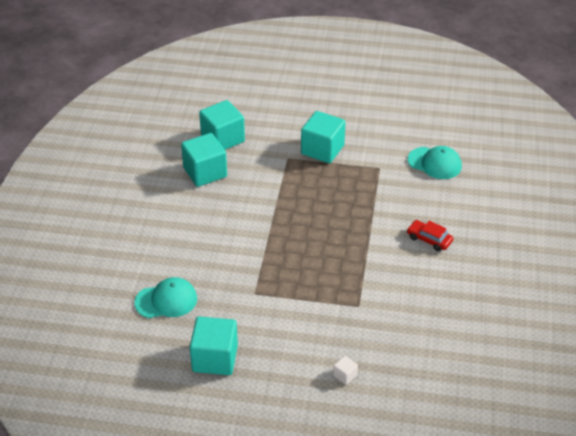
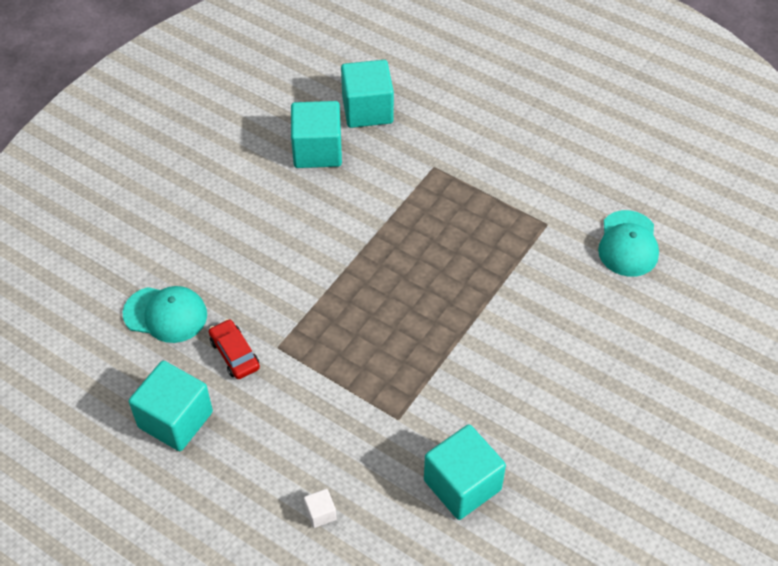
camera: 25 degrees right, 10 degrees up
turquoise cube [301,111,345,163] -> turquoise cube moved to [424,424,506,520]
red car [407,220,453,251] -> red car moved to [209,319,260,379]
turquoise cap [408,146,462,179] -> turquoise cap turned 45 degrees clockwise [598,210,659,277]

